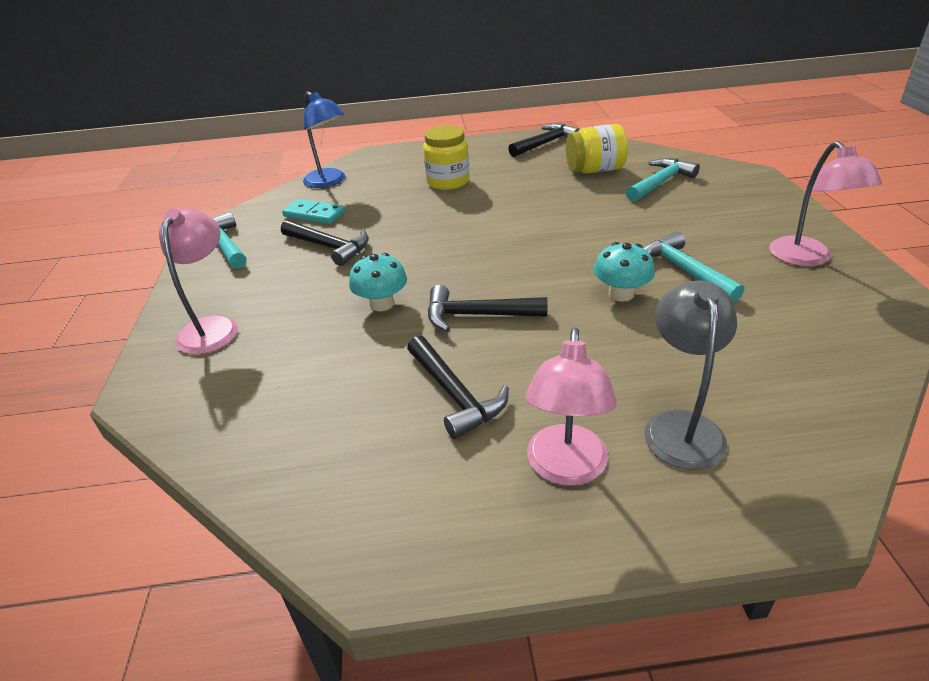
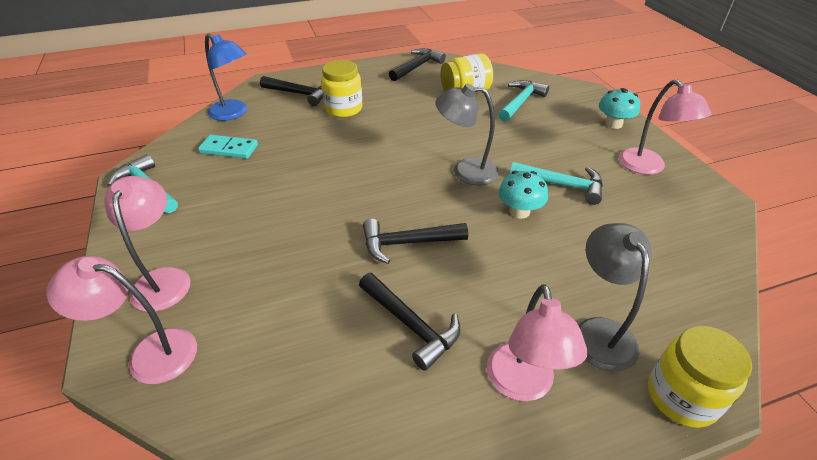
camera: 15 degrees left, 5 degrees up
black hammer [281,220,369,266] -> black hammer moved to [260,76,323,106]
turquoise mushroom [349,253,407,311] -> turquoise mushroom moved to [599,88,640,129]
turquoise hammer [644,232,744,302] -> turquoise hammer turned 150 degrees clockwise [510,162,603,205]
none -> pink lamp [47,256,197,384]
none -> grey lamp [435,84,499,185]
none -> yellow jar [648,326,752,428]

